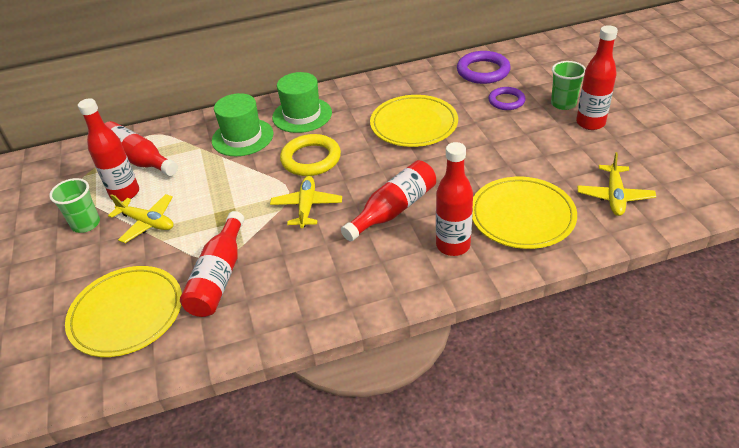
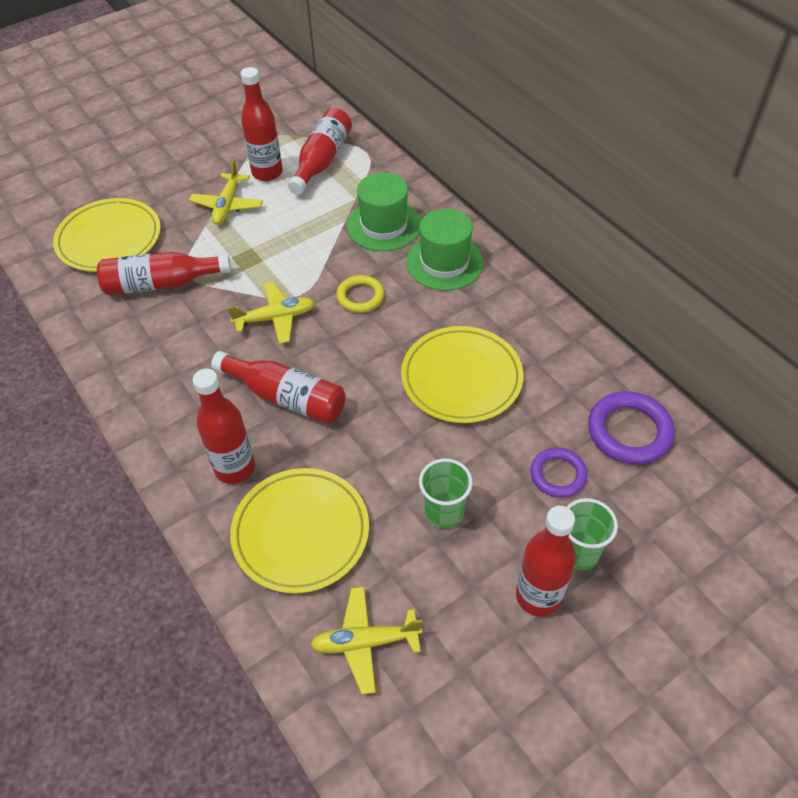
camera: 70 degrees right, 10 degrees up
green cup [49,178,100,233] -> green cup moved to [419,459,473,529]
yellow ring [280,134,341,176] -> yellow ring [336,275,384,313], size x0.64

